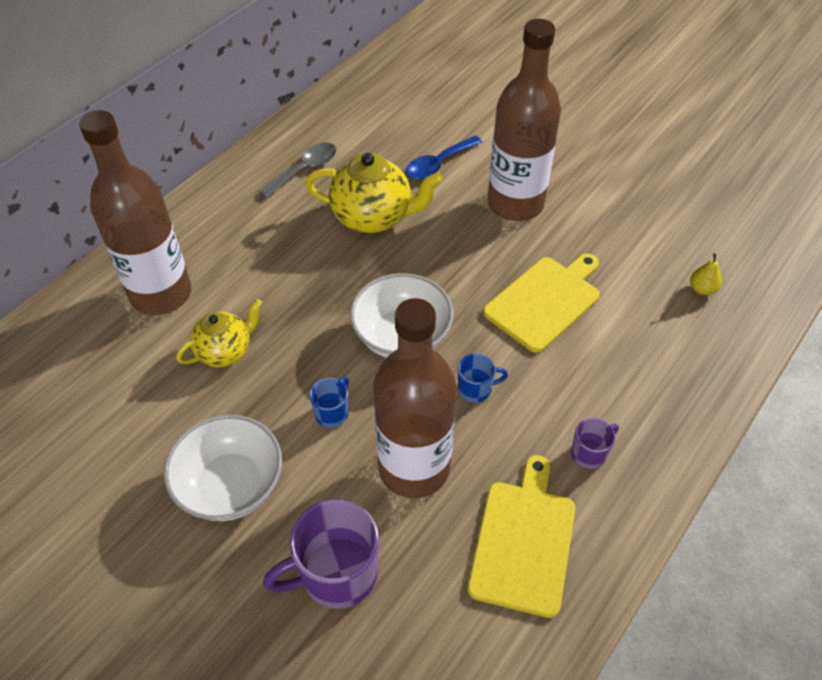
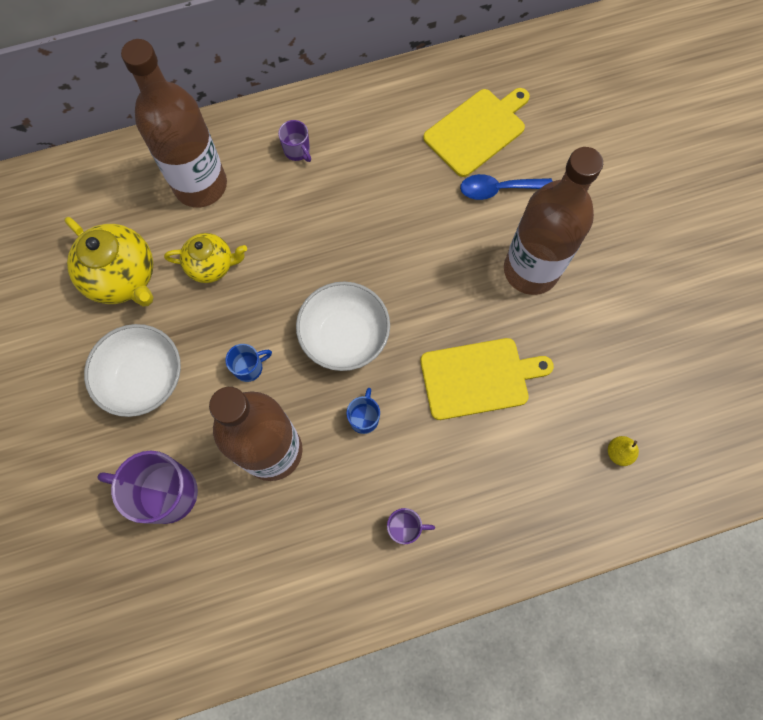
camera: 35 degrees right, 20 degrees up
grey spoon [259,142,336,198] -> none
yellow teapot [305,153,443,233] -> yellow teapot moved to [64,217,154,307]
blue mug [458,353,508,402] -> blue mug turned 105 degrees counterclockwise [346,388,380,434]
yellow cutting board [467,455,575,618] -> yellow cutting board moved to [423,88,530,177]
none -> purple mug [278,120,311,162]

